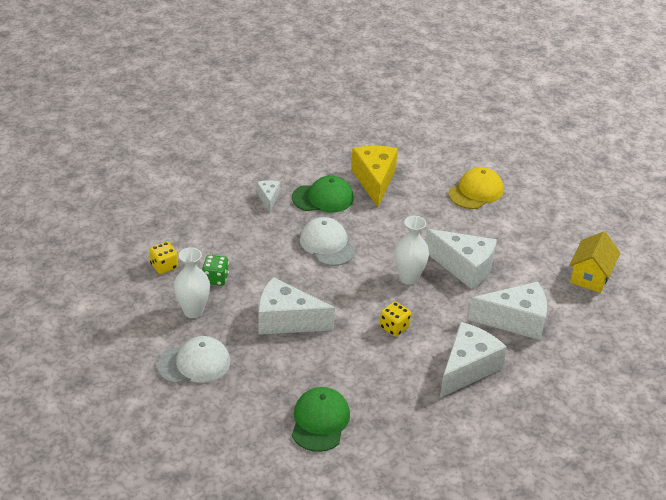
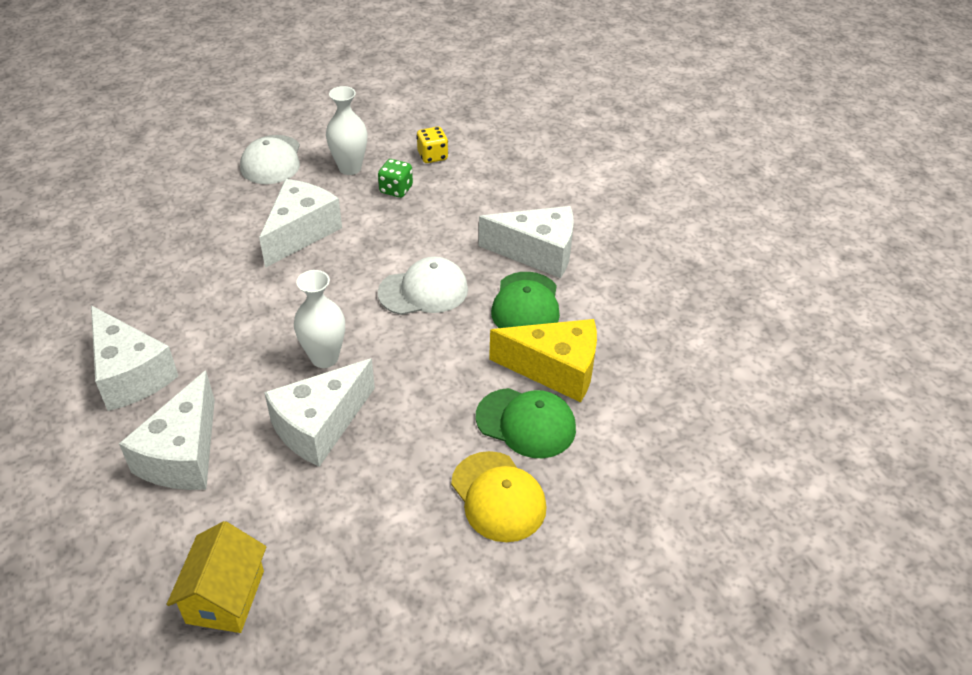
camera: 105 degrees right, 5 degrees up
white cheese [257,180,280,212] -> white cheese [479,206,574,278], size x1.97
green cap [292,387,350,452] -> green cap moved to [476,388,576,458]
yellow dice [380,302,411,337] -> none
yellow house [569,231,620,293] -> yellow house turned 60 degrees clockwise [167,521,266,633]

